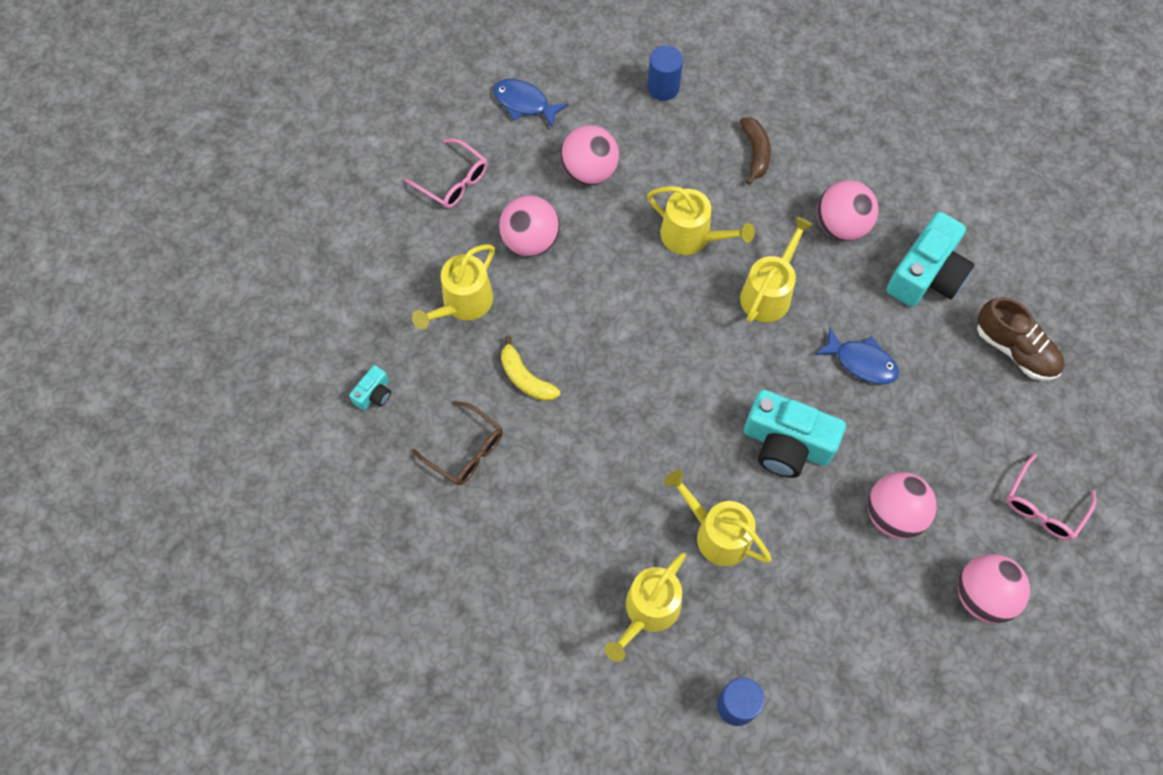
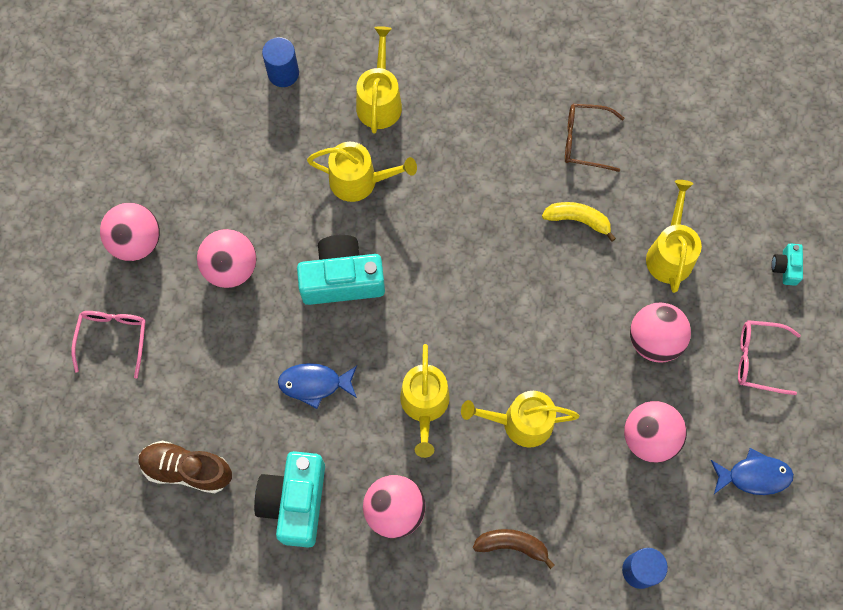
camera: 150 degrees right, 5 degrees up
turquoise camera [349,365,391,410] -> turquoise camera moved to [772,243,803,286]
brown banana [740,117,771,185] -> brown banana turned 135 degrees clockwise [473,529,555,569]

